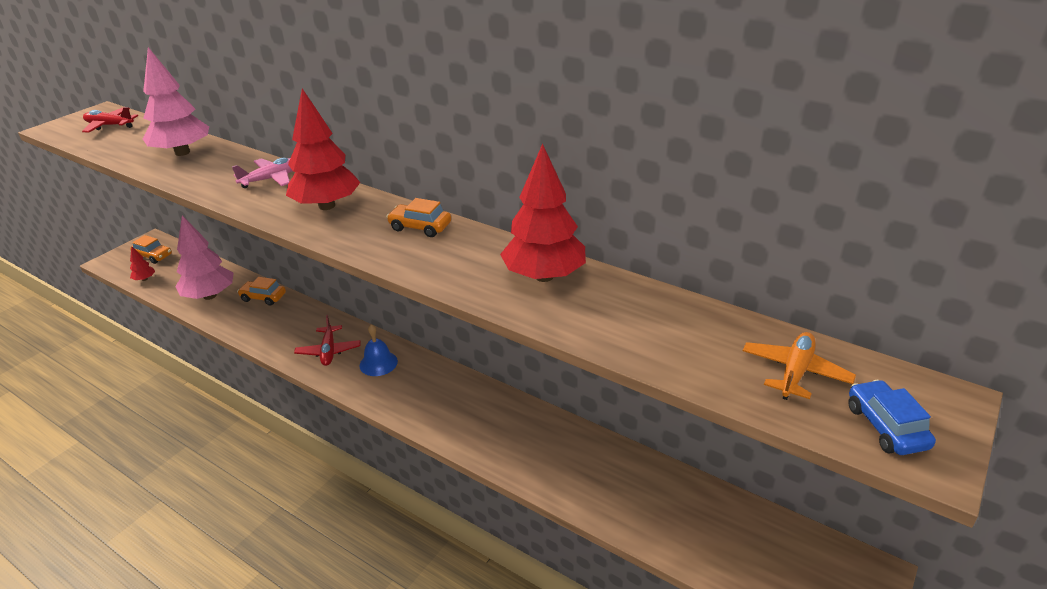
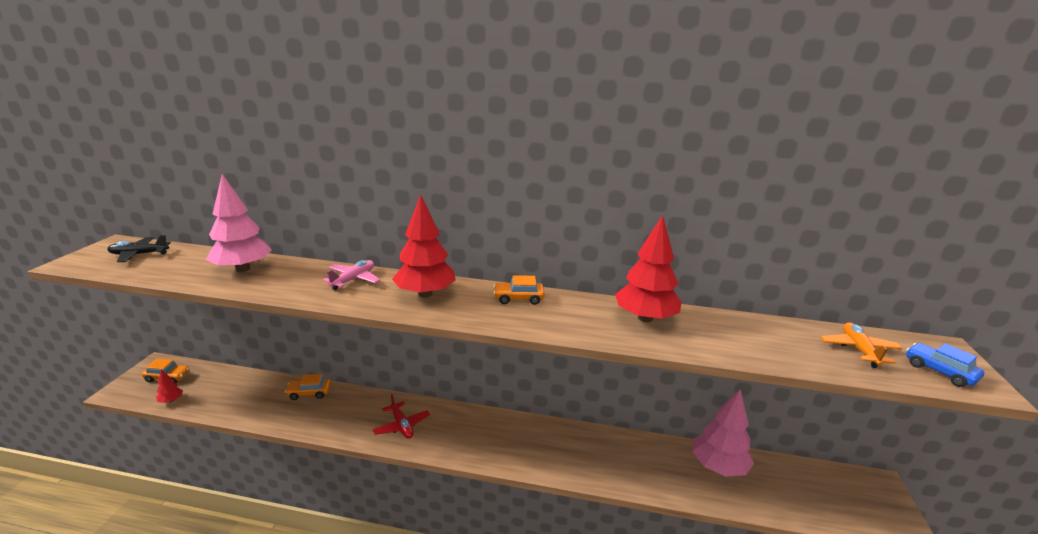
camera: 25 degrees left, 10 degrees down
red plane [82,107,138,133] -> black plane [107,235,171,262]
pink tree [175,215,234,300] -> pink tree moved to [692,390,754,477]
blue bell [359,324,398,376] -> none

